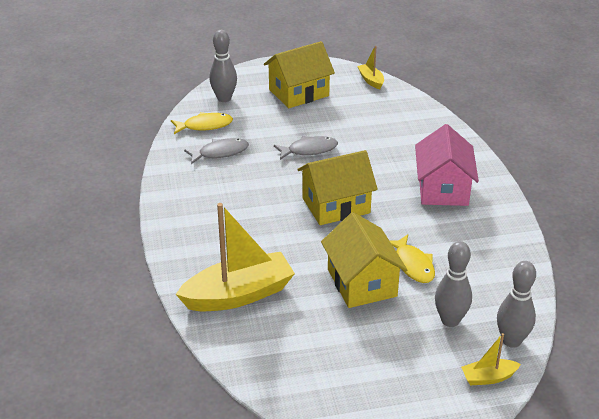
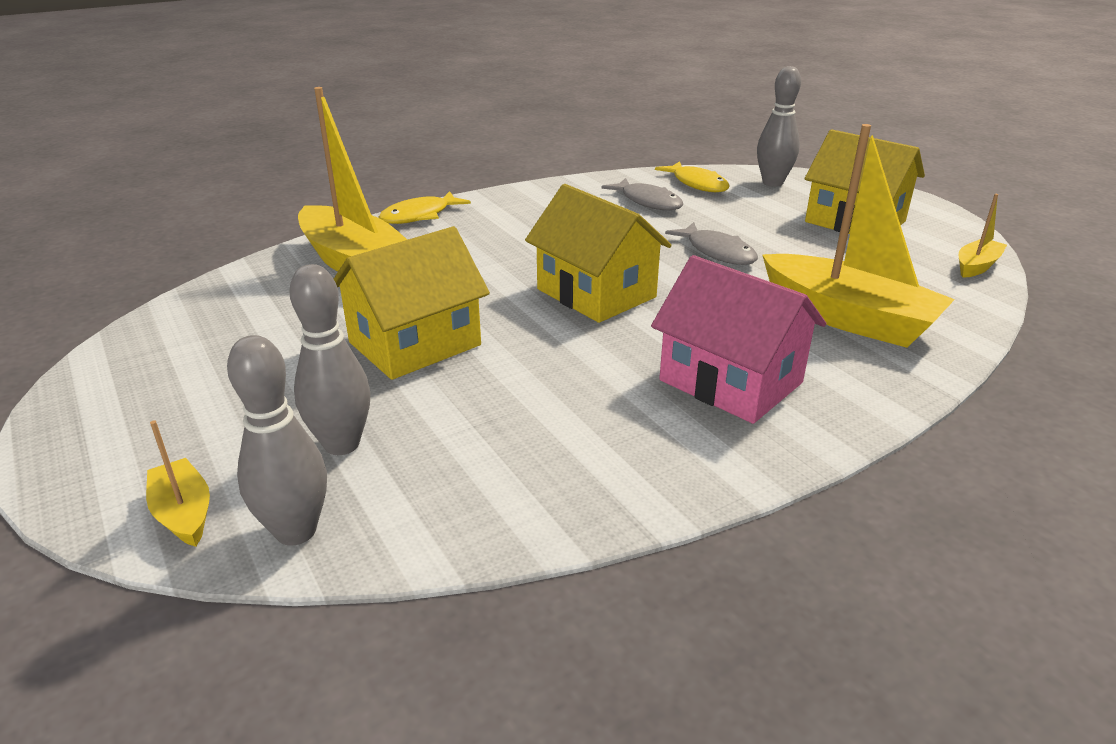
camera: 70 degrees right, 5 degrees down
yellow fish [389,234,435,283] -> yellow fish moved to [378,191,471,224]
pink house [415,124,479,206] -> pink house turned 60 degrees clockwise [651,255,826,424]
none -> yellow boat [762,124,955,348]

